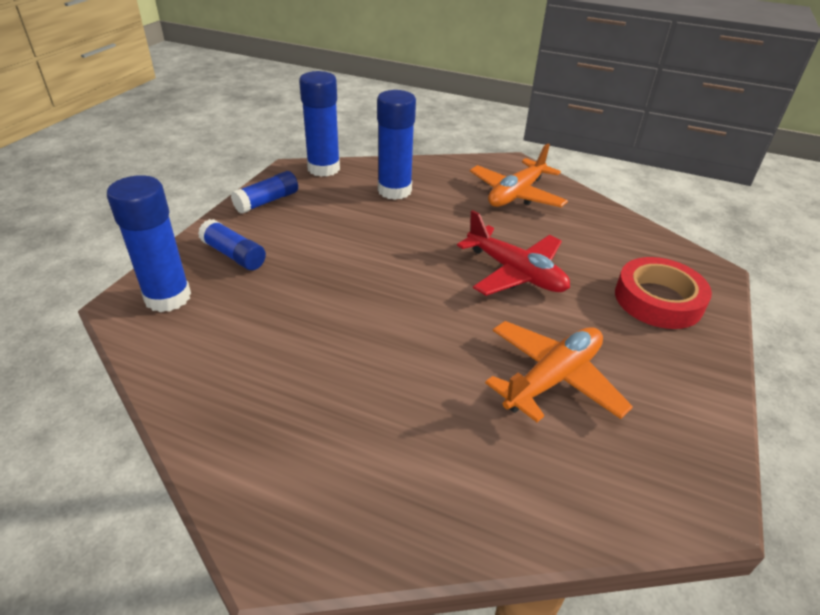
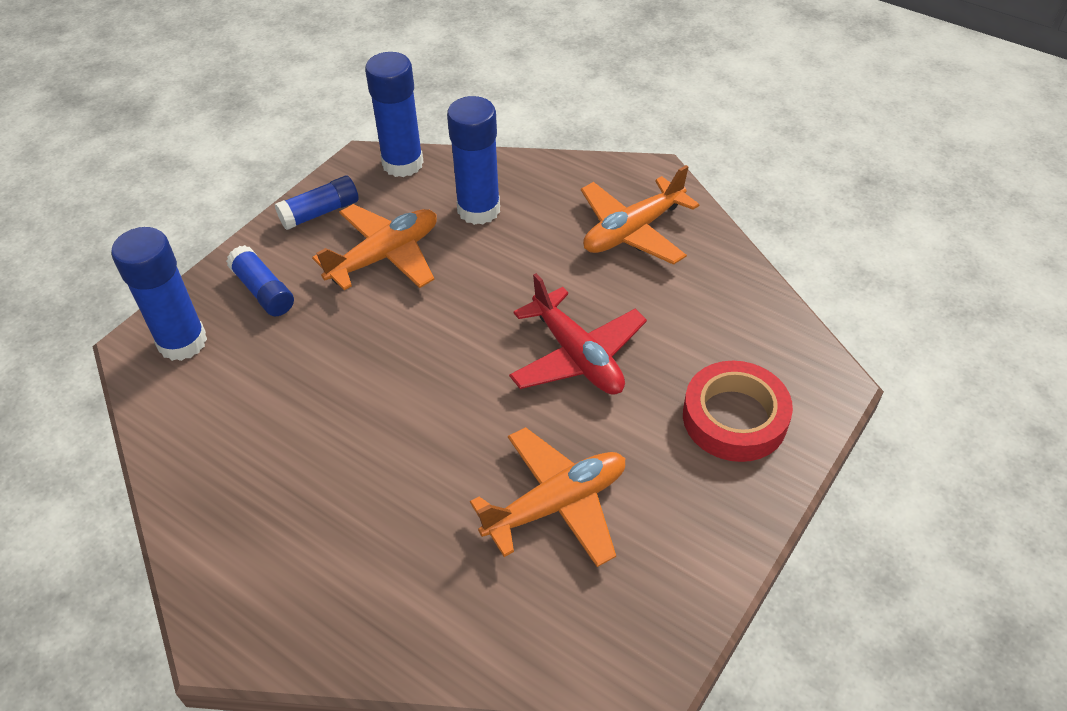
camera: 15 degrees right, 10 degrees up
none -> orange plane [312,204,437,290]

